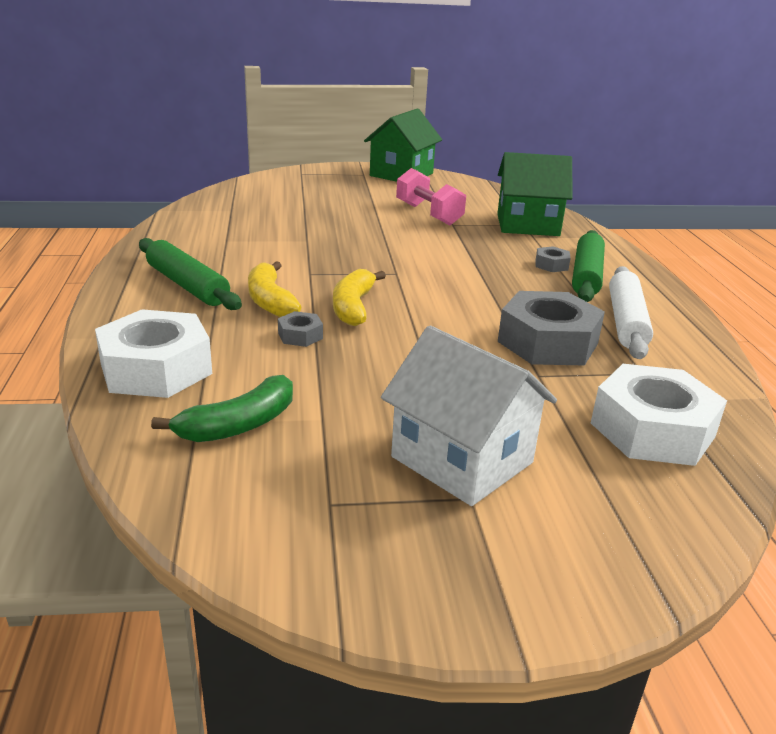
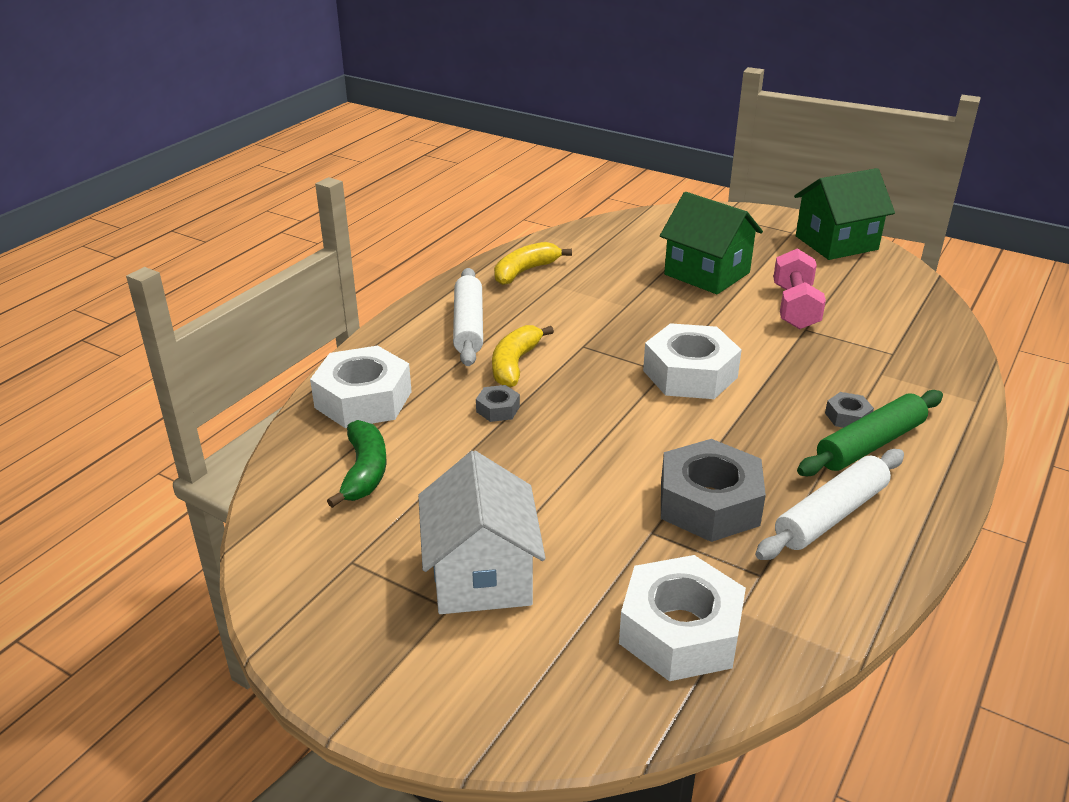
camera: 40 degrees right, 5 degrees up
green rolling pin [139,238,242,310] -> white rolling pin [453,268,483,366]
green banana [151,375,293,442] -> green banana turned 90 degrees counterclockwise [327,420,387,508]
yellow banana [333,269,386,326] -> yellow banana moved to [494,242,572,285]
green house [497,152,572,236] -> green house moved to [660,192,763,294]
none -> white nut [643,323,742,399]

